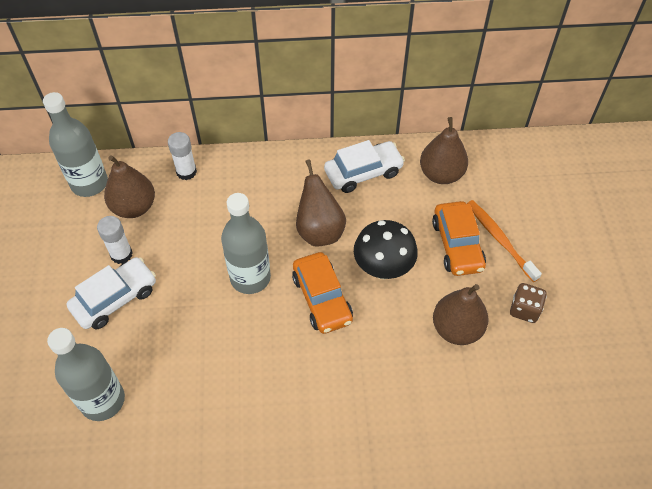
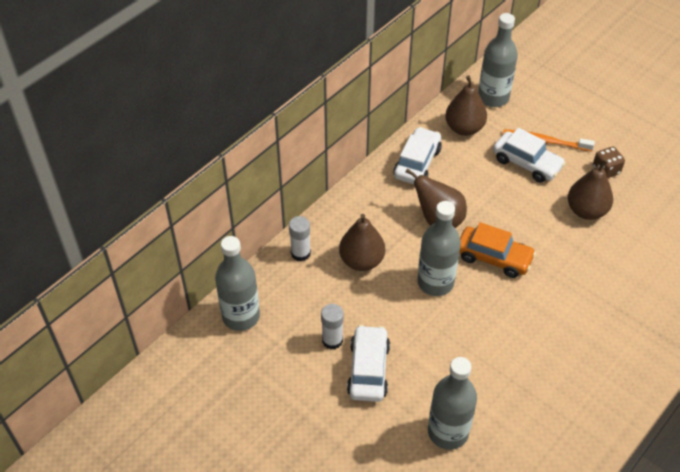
camera: 45 degrees left, 5 degrees down
brown pear [104,155,155,218] -> brown pear moved to [339,214,385,271]
black mushroom [354,220,418,279] -> none
orange car [432,201,486,276] -> white car [493,128,566,183]
none -> grey bottle [478,13,518,107]

